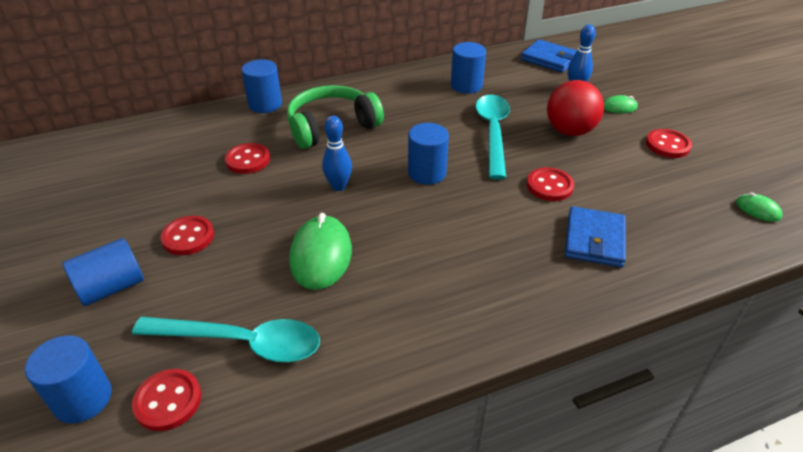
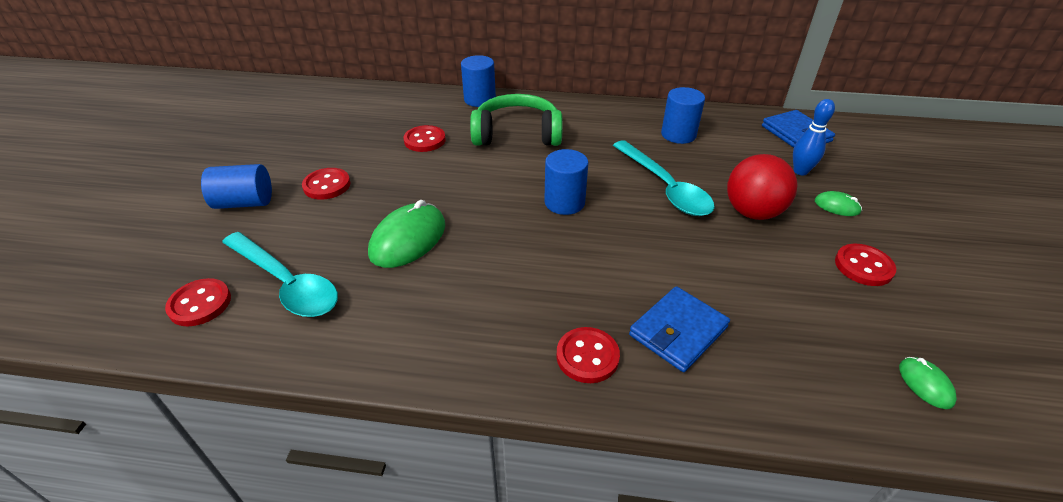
camera: 30 degrees right, 0 degrees up
blue cylinder [25,335,112,423] -> none
blue bowling pin [322,116,352,191] -> none
turquoise spoon [476,95,510,180] -> turquoise spoon turned 120 degrees clockwise [613,140,715,216]
red button [527,168,574,201] -> red button moved to [556,327,620,383]

